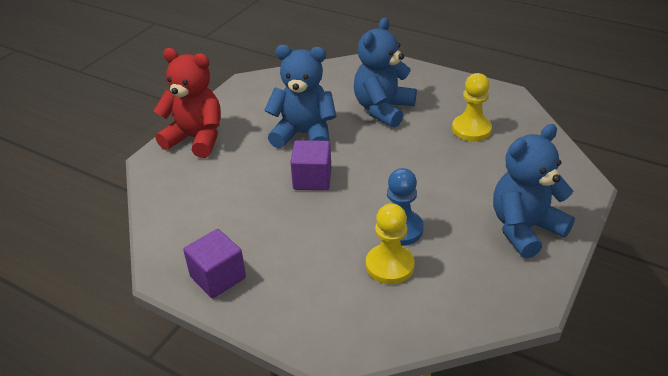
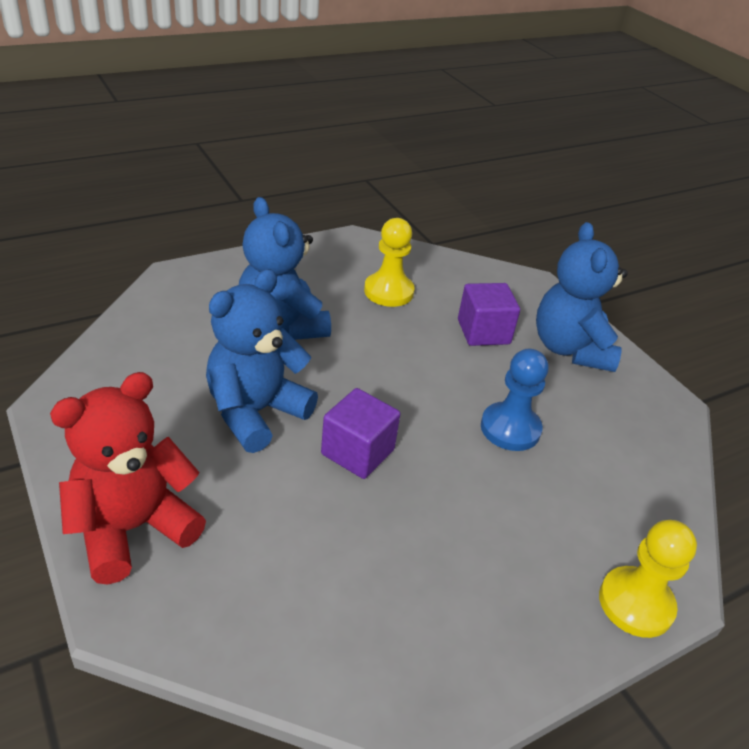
camera: 65 degrees left, 0 degrees up
purple cube [183,229,246,298] -> purple cube moved to [458,283,520,346]
yellow pawn [366,203,414,284] -> yellow pawn moved to [599,520,697,638]

